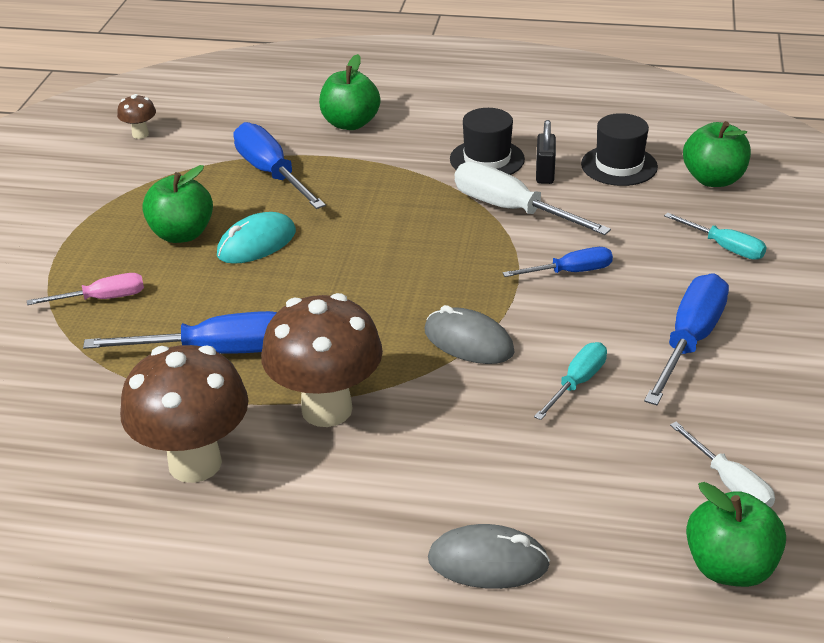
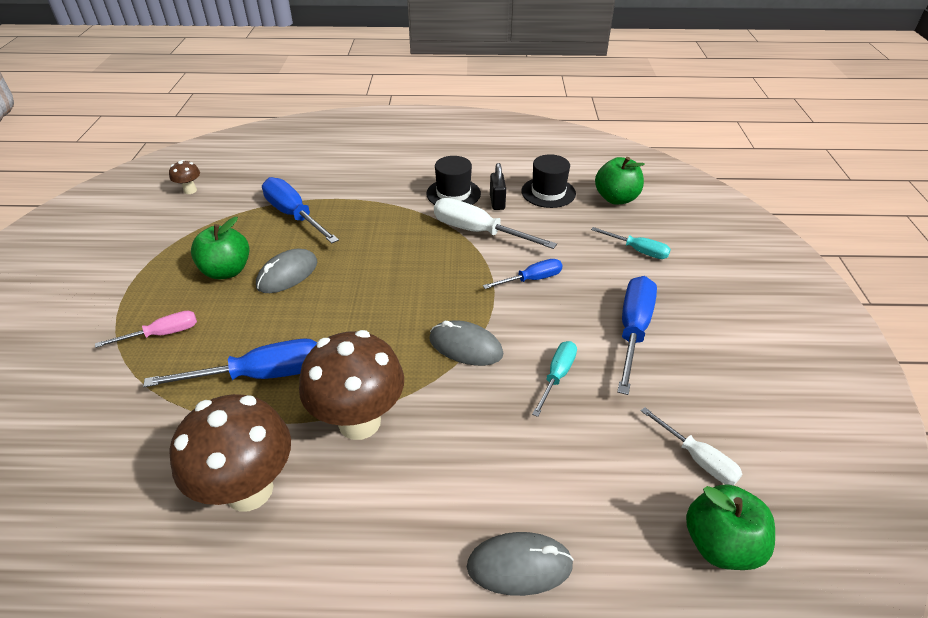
camera: 10 degrees left, 5 degrees up
turquoise mouse [217,212,296,264] -> grey mouse [256,249,317,293]
green apple [319,54,380,130] -> none

